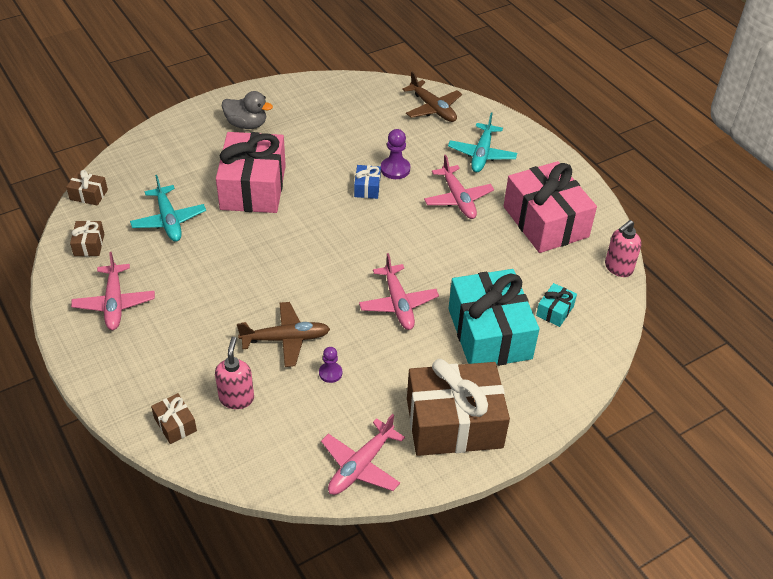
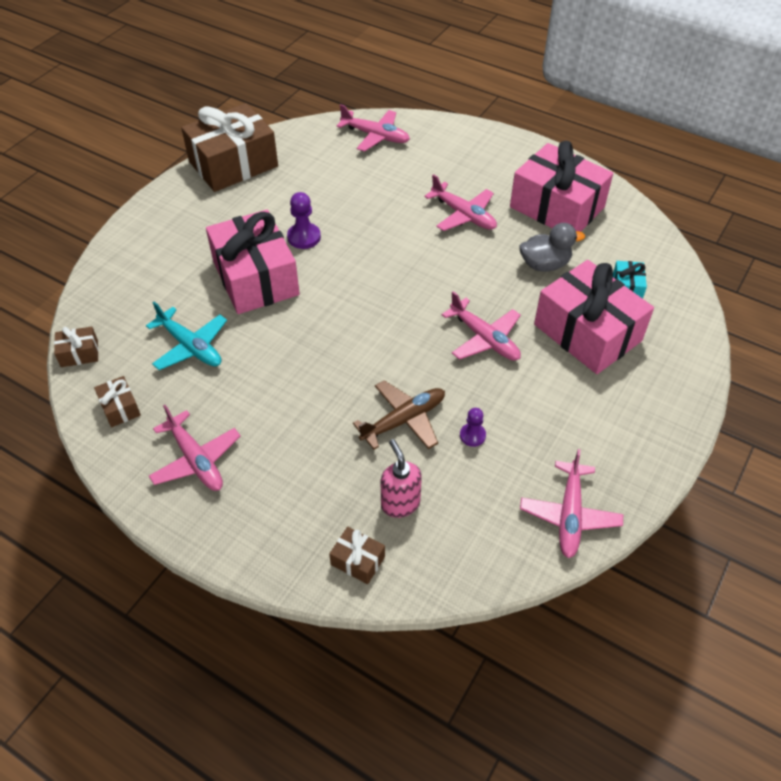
camera: 25 degrees left, 5 degrees up
grey duck [222,91,273,129] -> grey duck moved to [519,223,585,272]
blue gift [354,165,381,199] -> none
purple pawn [381,129,410,179] -> purple pawn moved to [287,192,321,249]
brown plane [402,72,462,122] -> pink plane [337,104,410,152]
brown gift [407,359,510,456] -> brown gift moved to [181,103,278,192]
turquoise plane [448,112,517,172] -> none
turquoise gift [448,269,539,366] -> pink gift [534,260,654,374]
pink soap dispenser [605,220,641,277] -> none

